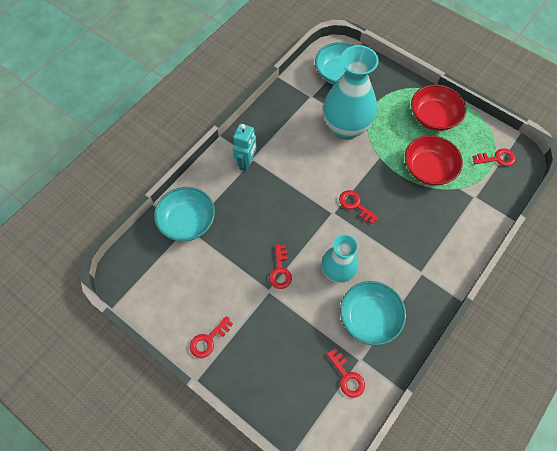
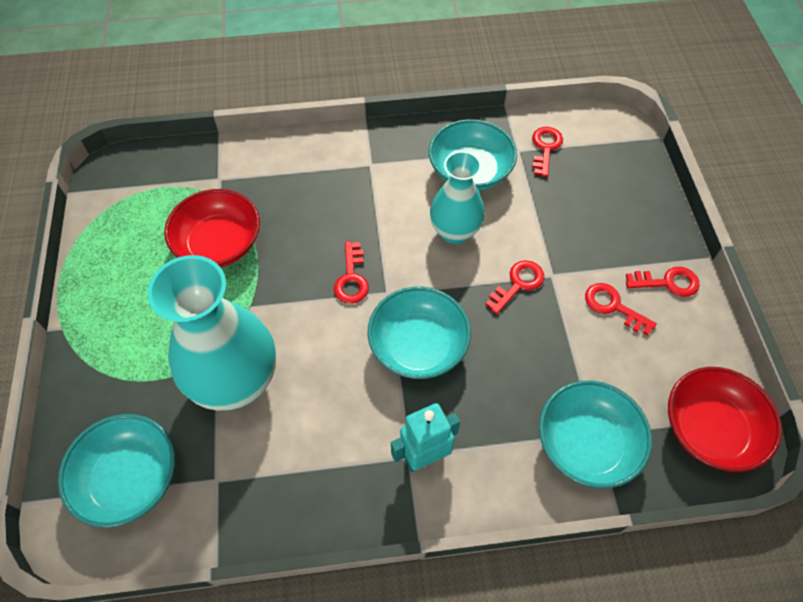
camera: 135 degrees left, 5 degrees down
red bowl [411,84,466,131] -> red bowl moved to [668,367,782,472]
red key [473,148,516,166] -> red key moved to [585,283,657,335]
none -> turquoise bowl [367,287,471,379]

